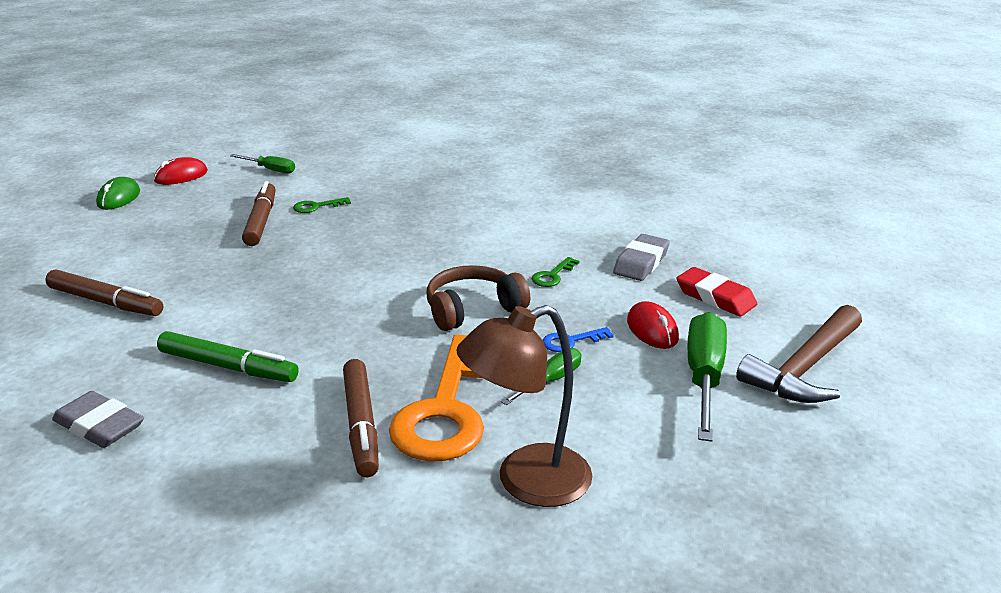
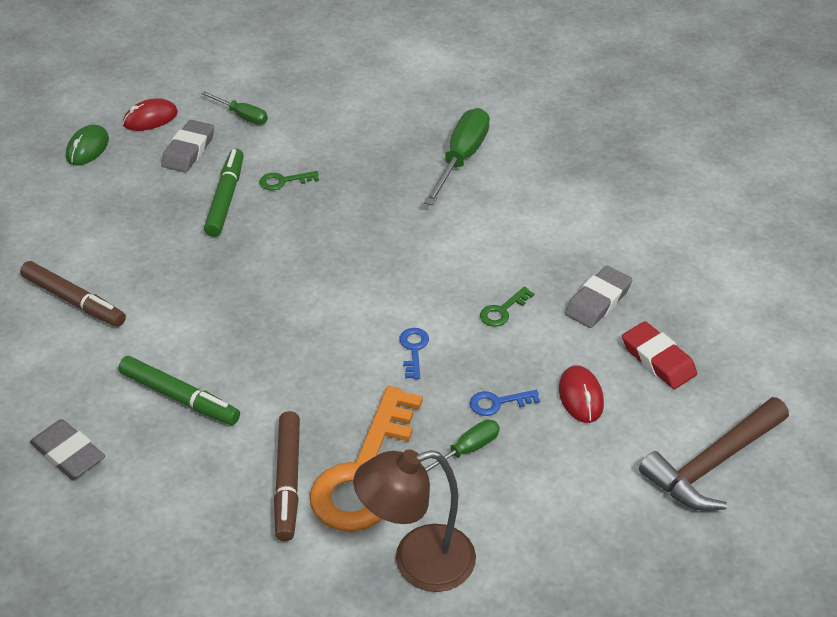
camera: 10 degrees right, 15 degrees up
brown marker [242,181,276,246] -> green marker [204,149,244,237]
brown headphones [426,265,530,331] -> blue key [399,328,429,379]
green screwdriver [688,312,727,442] -> green screwdriver moved to [424,108,490,205]
none -> grey eraser [161,120,214,173]

